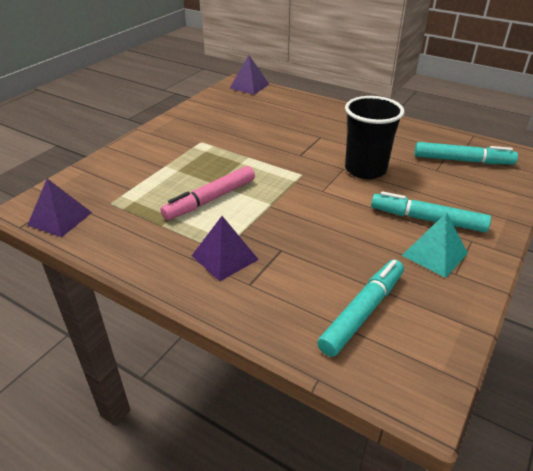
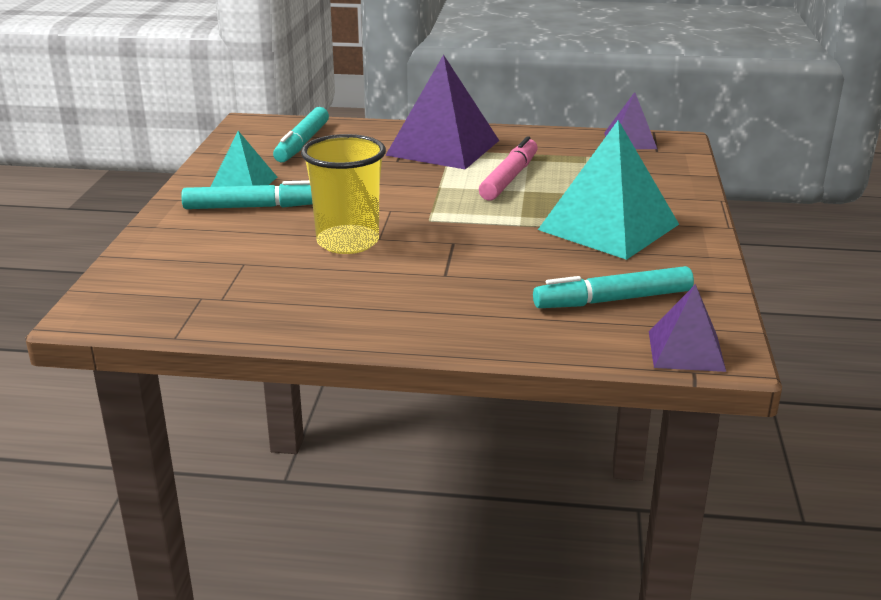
camera: 155 degrees right, 10 degrees down
purple pyramid [192,216,259,282] -> purple pyramid [385,54,499,169], size x1.83
black cup [345,96,405,179] -> yellow cup [301,134,386,254]
turquoise marker [415,142,518,165] -> turquoise marker moved to [533,266,694,308]
none -> turquoise pyramid [538,120,679,260]

